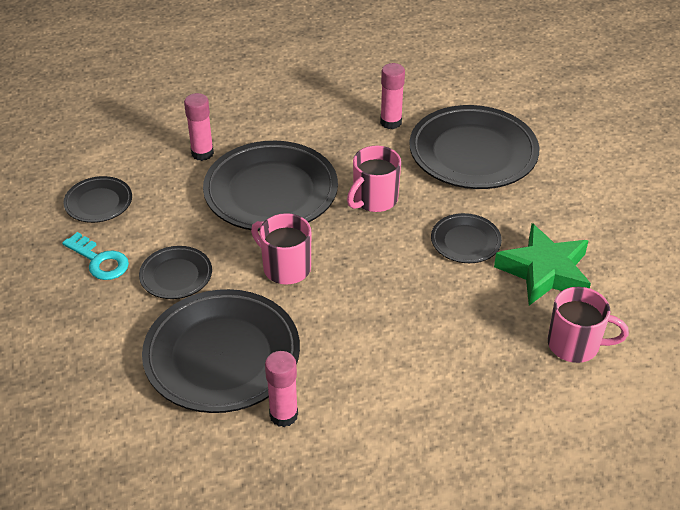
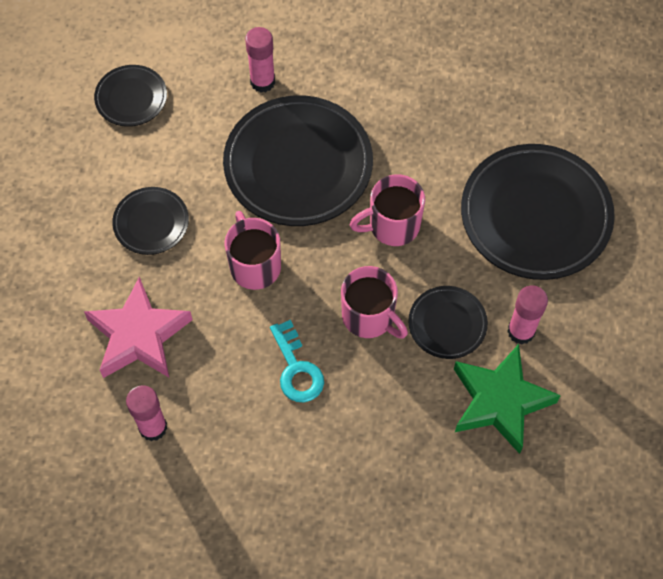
camera: 30 degrees right, 20 degrees up
turquoise key [62,232,129,280] -> turquoise key moved to [270,320,324,402]
black plate [142,289,300,413] -> pink star [84,276,193,378]
pink glue stick [380,63,405,129] -> pink glue stick moved to [507,285,548,344]
pink mug [548,287,629,363] -> pink mug moved to [341,266,408,339]

